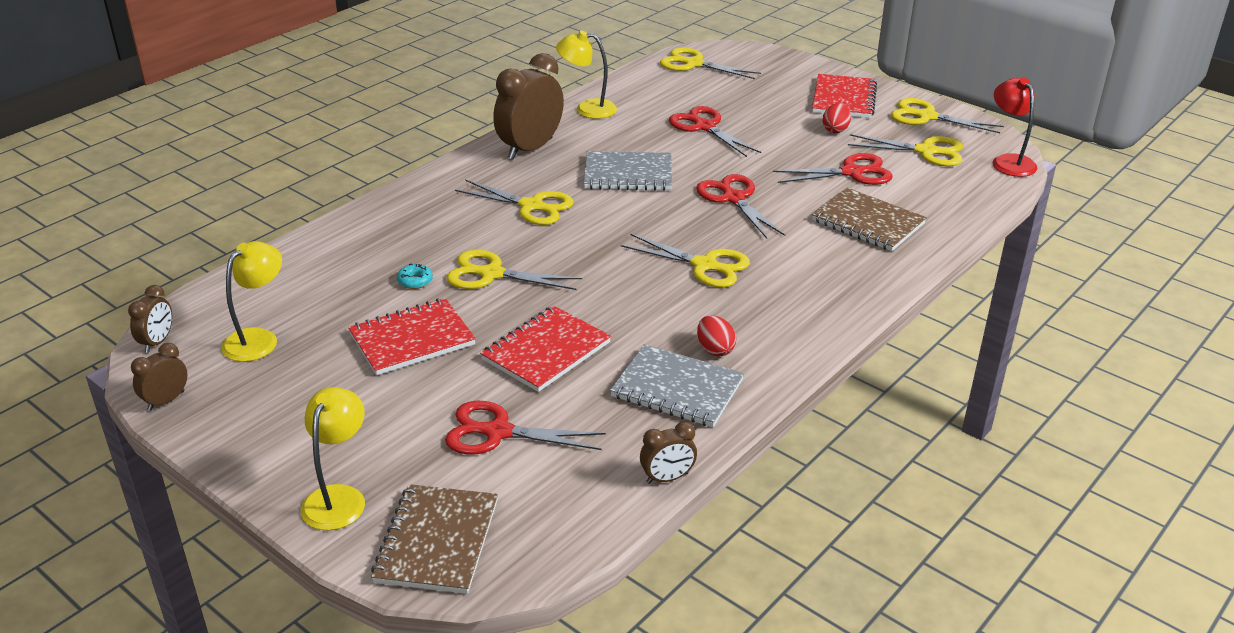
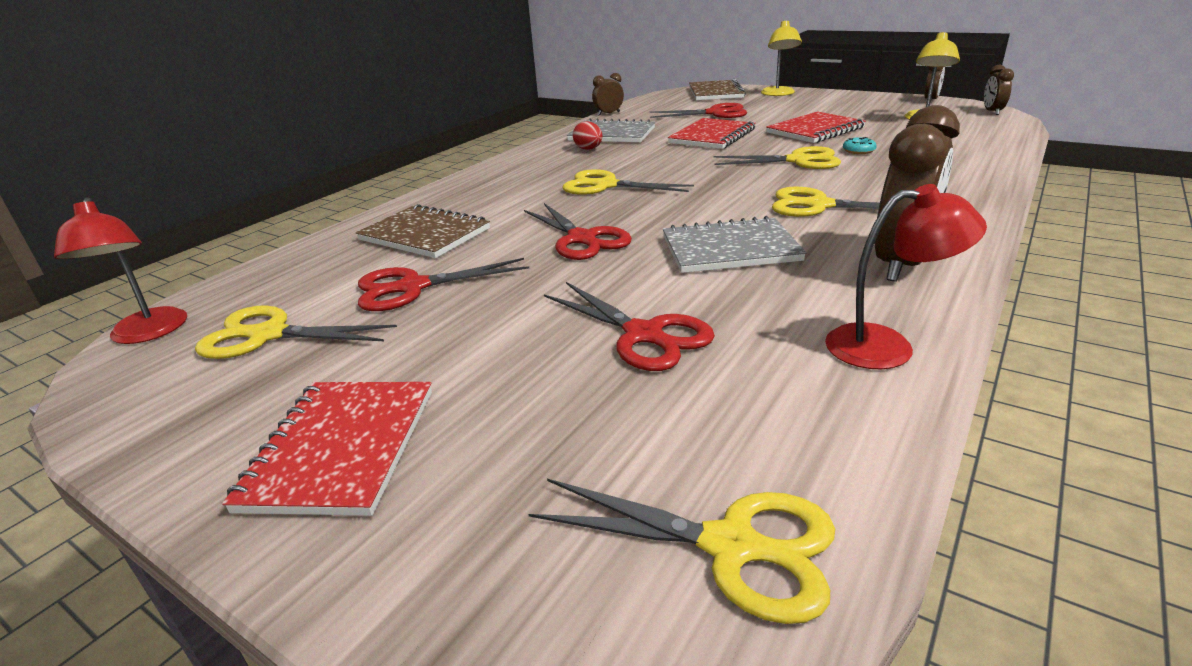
camera: 175 degrees right, 5 degrees down
yellow lamp [556,30,617,119] -> red lamp [825,184,987,369]
red egg [823,103,851,133] -> none
yellow scissors [891,98,1004,133] -> none

